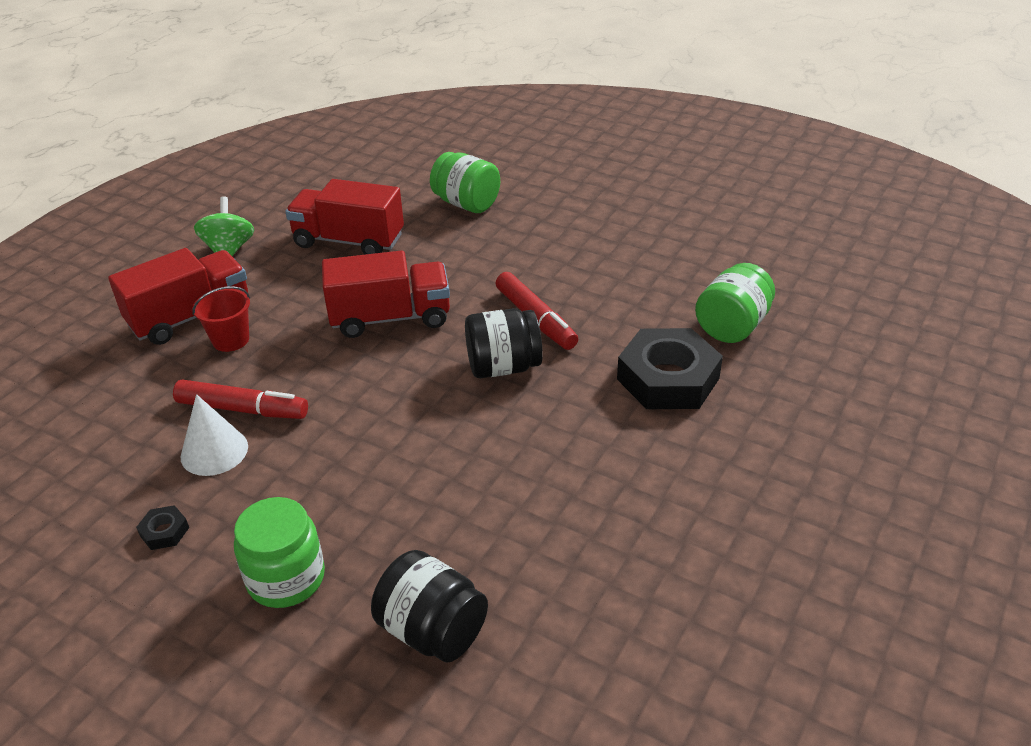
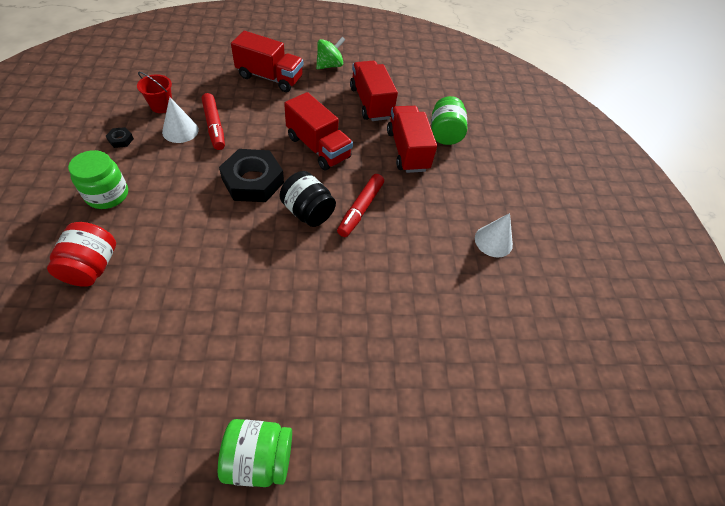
camera: 50 degrees right, 15 degrees up
red bucket [192,286,250,352] -> red bucket moved to [137,72,172,113]
black jar [371,550,488,663] -> red jar [47,222,116,287]
black nut [617,328,723,409] -> black nut moved to [219,149,284,202]
green jar [695,263,775,343] -> green jar moved to [218,419,292,487]
none -> red truck [387,106,437,173]
none -> white cone [475,213,513,258]

